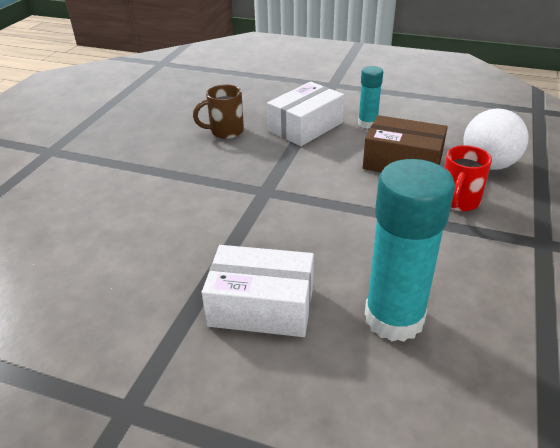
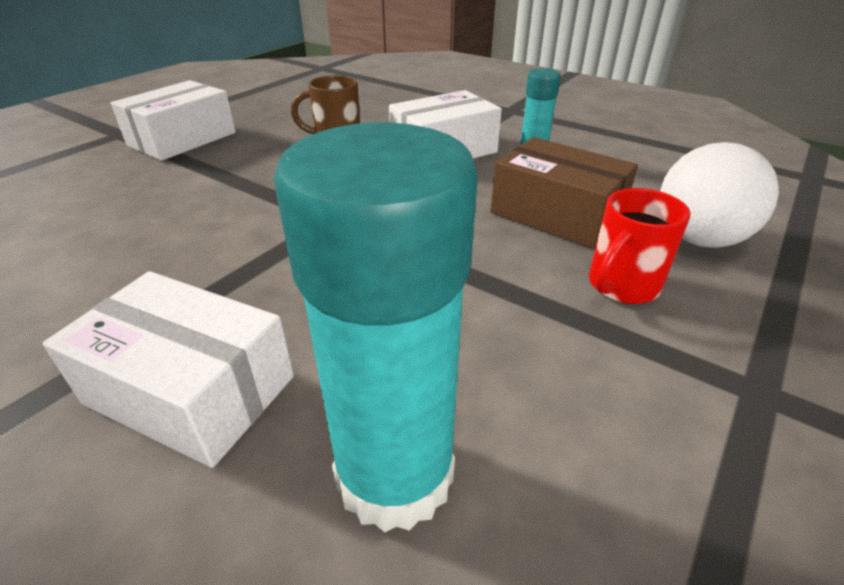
camera: 15 degrees right, 0 degrees up
none -> white box [111,80,236,161]

